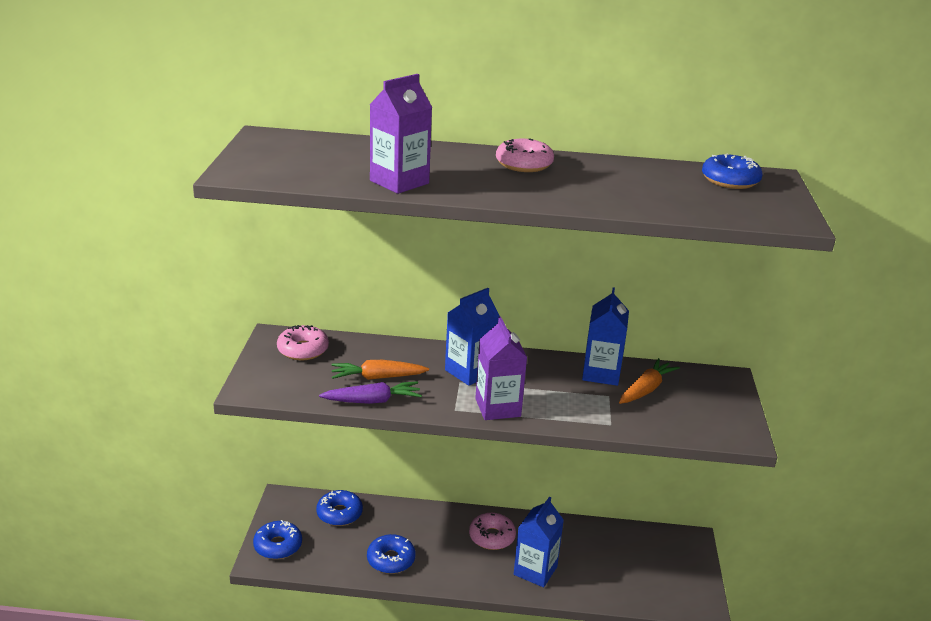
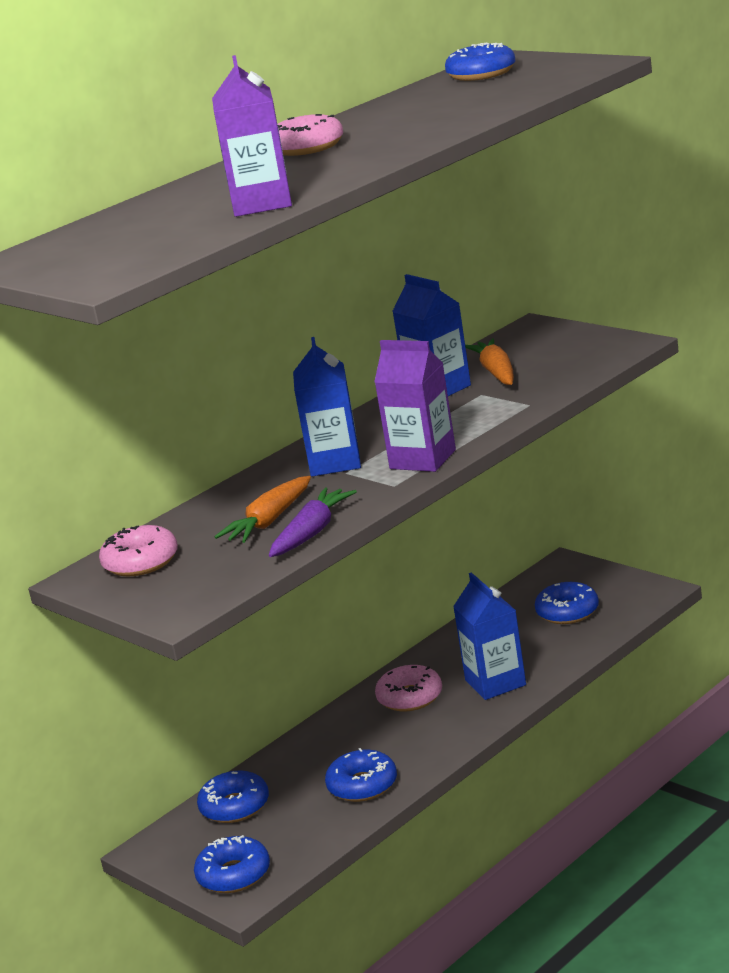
camera: 45 degrees left, 5 degrees down
none -> blue donut [535,582,599,624]

